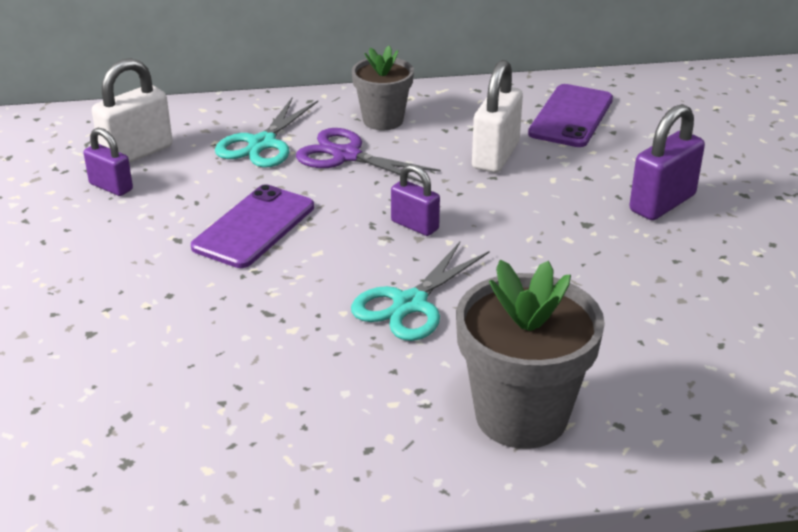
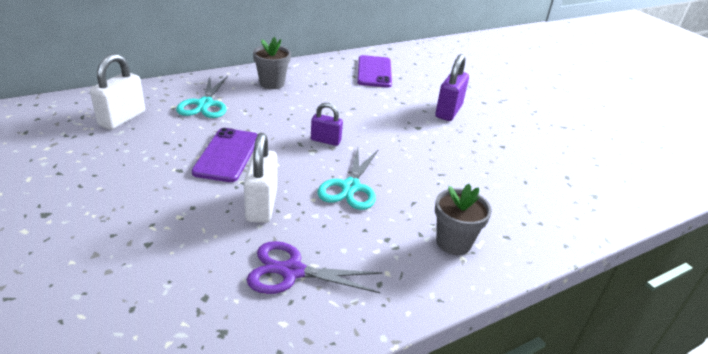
camera: 25 degrees left, 0 degrees up
purple padlock [84,128,133,196] -> none
purple scissors [296,128,441,183] -> purple scissors moved to [247,241,382,294]
grey flower pot [456,260,605,449] -> grey flower pot [435,184,492,255], size x0.62
white padlock [472,60,523,173] -> white padlock moved to [244,133,277,223]

